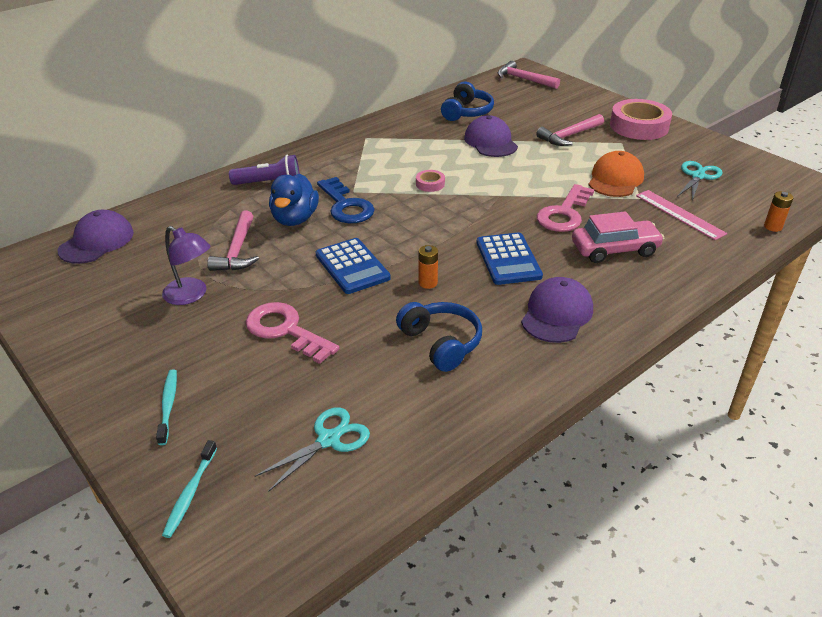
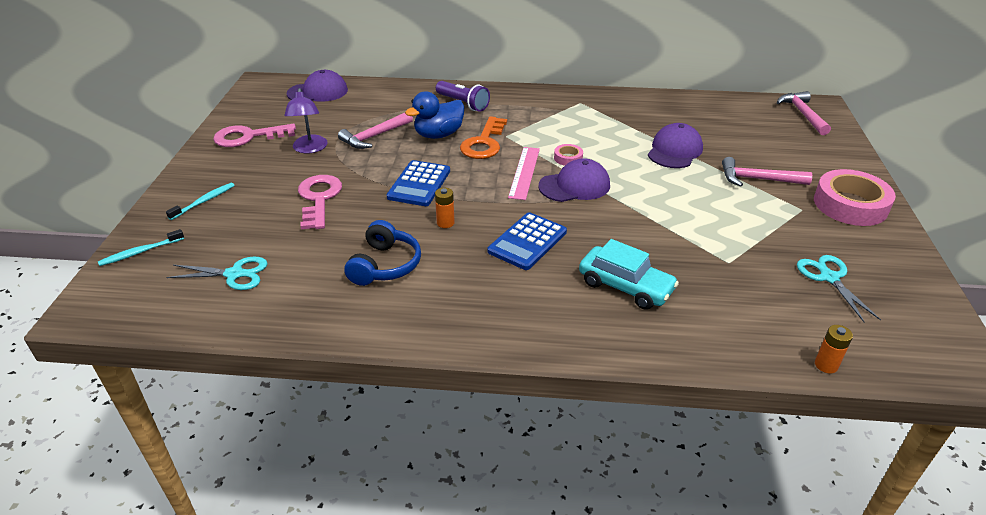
camera: 45 degrees right, 0 degrees up
blue key [317,177,375,223] -> orange key [460,116,507,159]
blue headphones [441,82,494,121] -> none
purple cap [521,277,593,343] -> purple cap moved to [539,158,610,202]
pink key [537,184,594,232] -> pink key moved to [213,124,296,147]
pink car [572,211,664,263] -> turquoise car [579,239,679,310]
orange cap [588,151,644,197] -> none
pink ruler [636,190,728,240] -> pink ruler moved to [508,147,540,200]
turquoise scissors [677,161,722,201] -> turquoise scissors turned 90 degrees counterclockwise [797,255,881,322]

